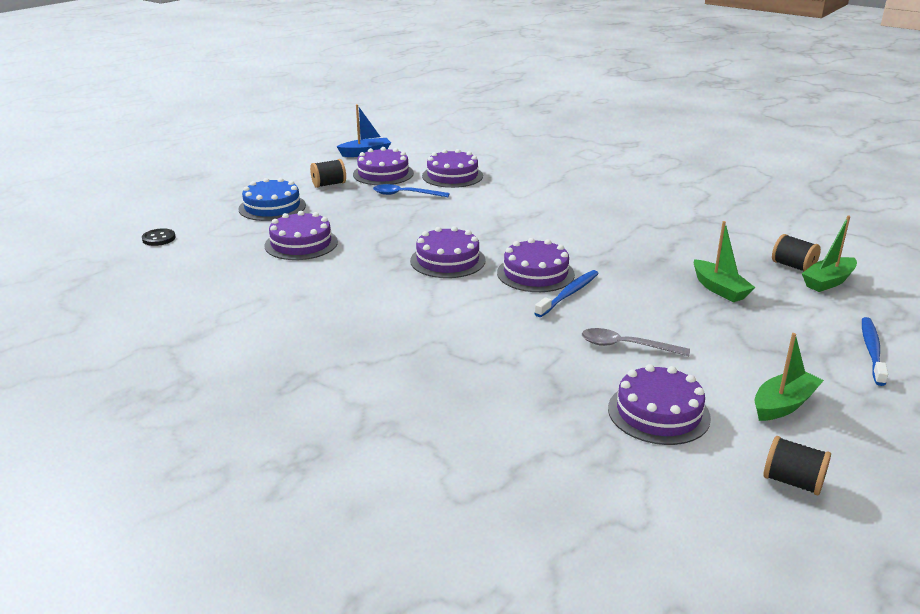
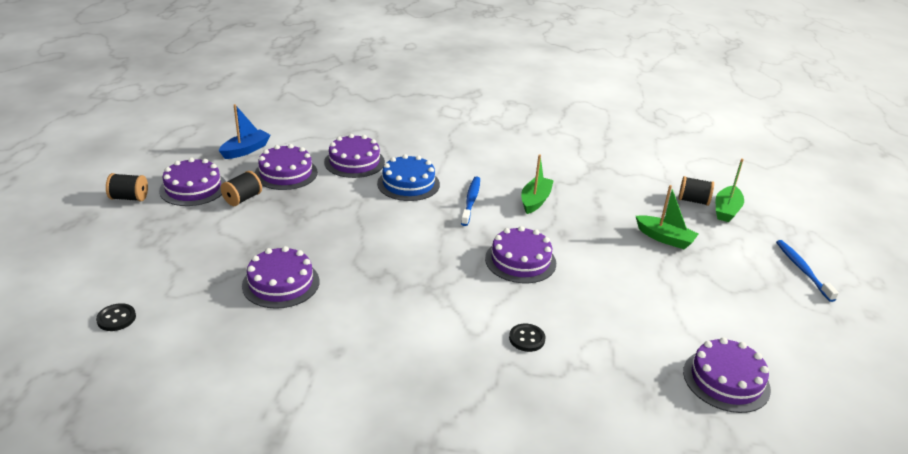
camera: 30 degrees left, 5 degrees up
blue cake [238,178,306,221] -> blue cake moved to [377,154,440,201]
blue spoon [373,184,450,197] -> none
purple cake [410,226,486,278] -> purple cake moved to [159,158,226,206]
blue toothbrush [534,270,599,317] -> blue toothbrush moved to [461,177,480,226]
grey spoon [582,328,690,356] -> none
green boat [754,333,824,421] -> green boat moved to [521,154,554,214]
black spool [763,436,831,495] -> black spool moved to [106,173,148,201]
none -> black button [509,324,546,352]

